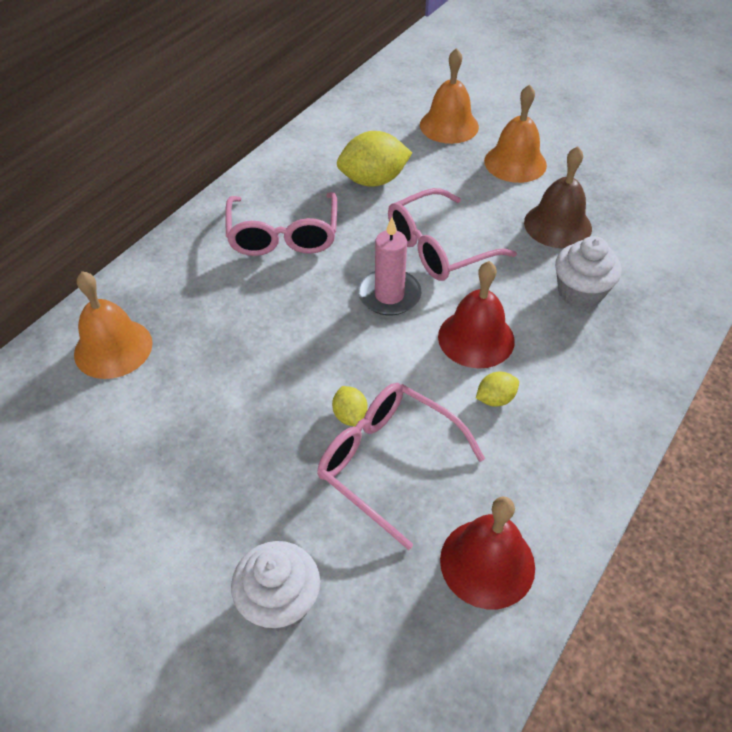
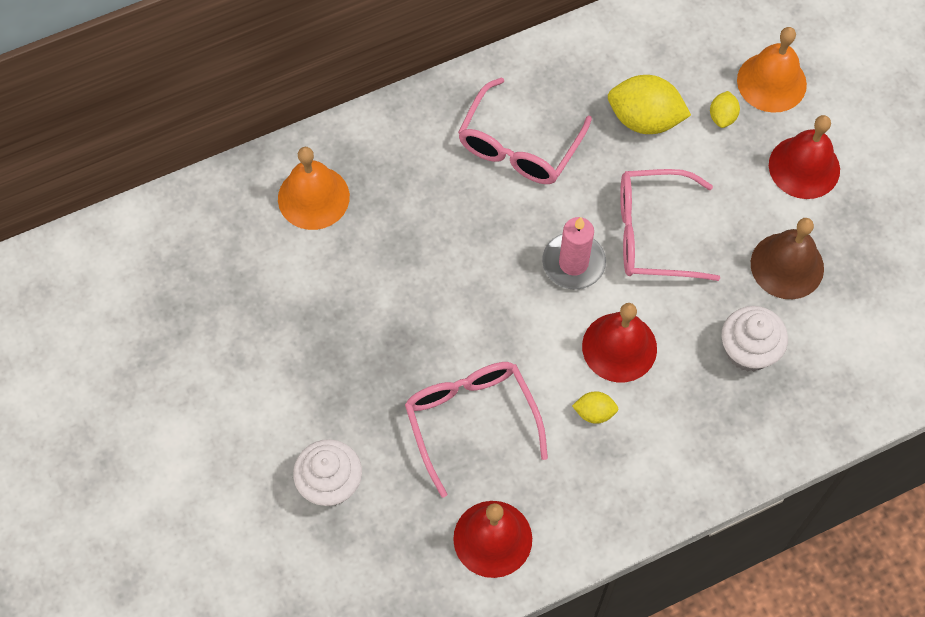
camera: 30 degrees right, 15 degrees up
yellow lemon [332,386,368,427] -> yellow lemon moved to [710,91,740,128]
orange bell [484,84,547,183] -> red bell [769,115,840,199]

